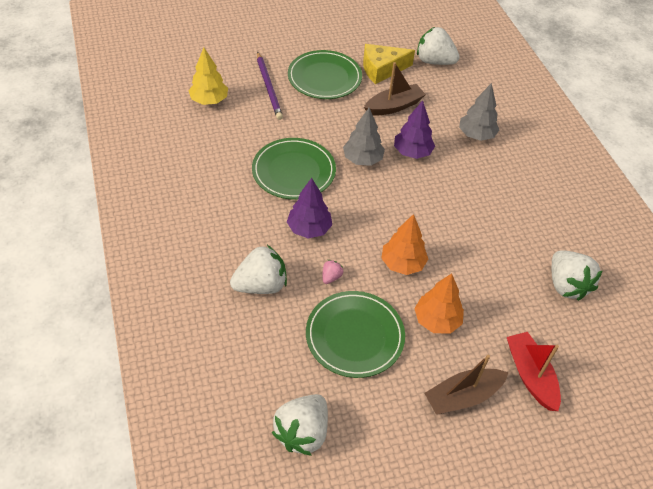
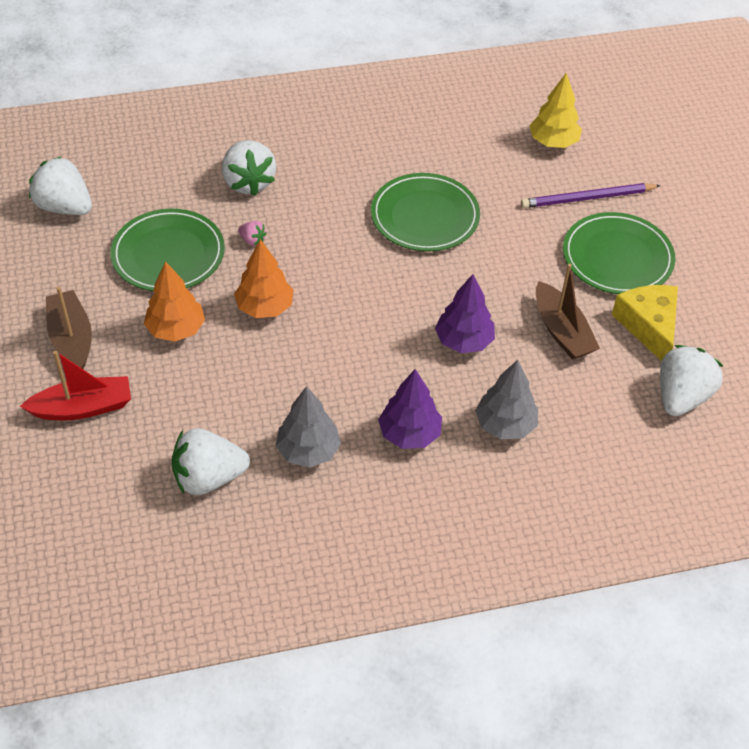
camera: 95 degrees right, 0 degrees up
purple tree [287,178,332,239] -> purple tree moved to [378,369,442,449]
grey tree [343,108,385,166] -> grey tree moved to [276,386,341,468]

